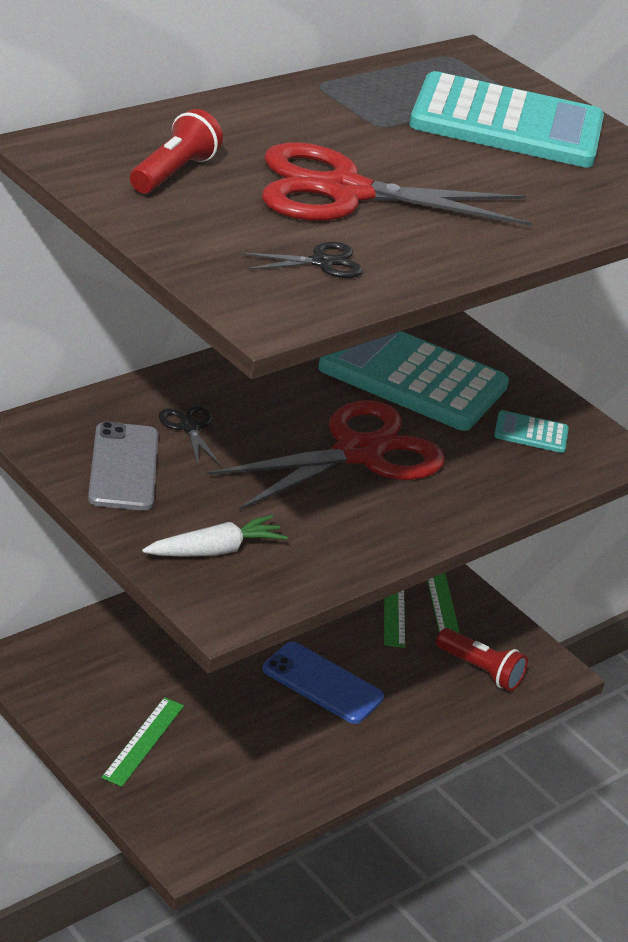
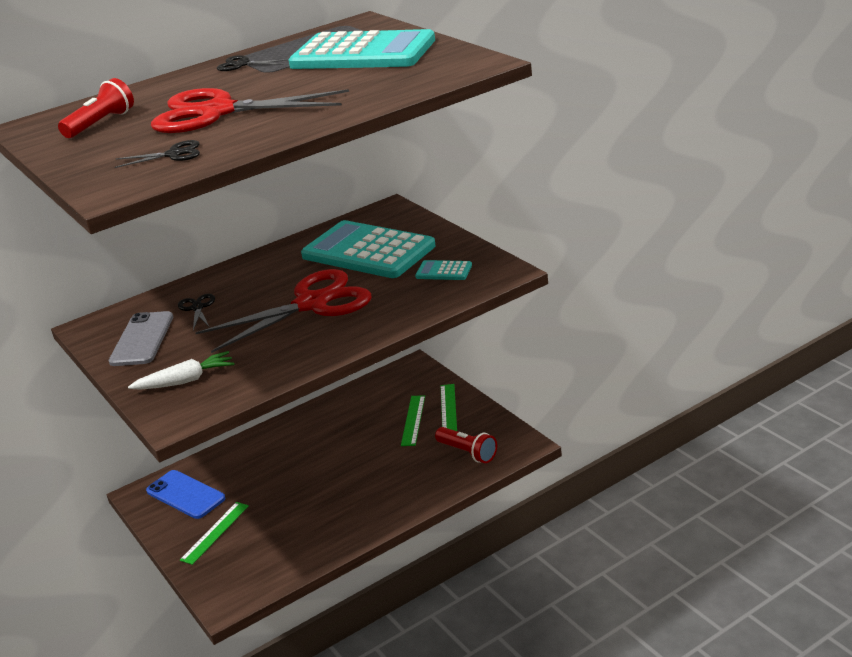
camera: 15 degrees right, 5 degrees down
blue phone [263,642,384,724] -> blue phone moved to [146,470,225,519]
none -> black scissors [217,55,289,71]

